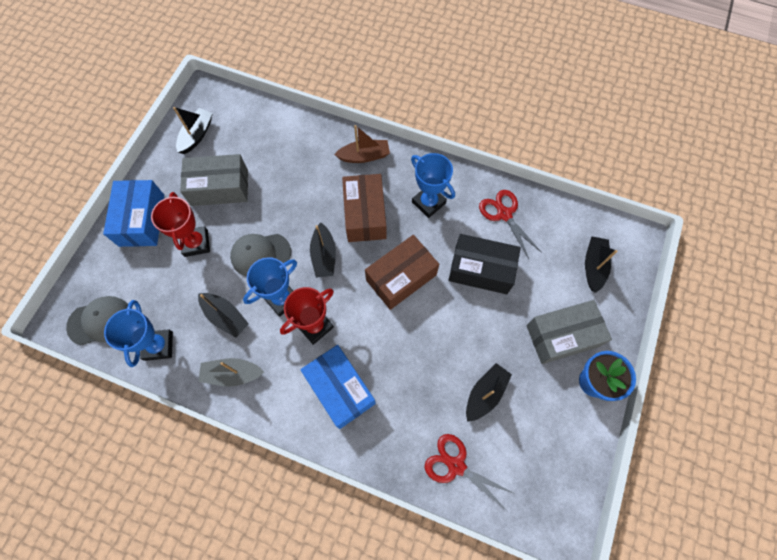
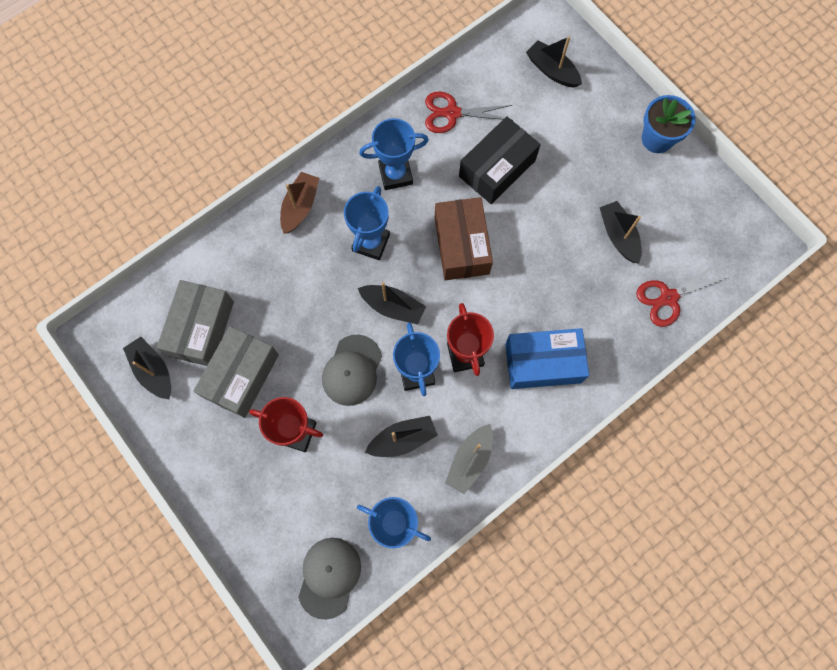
camera: 60 degrees left, 5 degrees up
blue box [103,180,164,247] -> none
brown box [342,174,387,242] -> blue trophy [344,186,390,260]
grey box [526,300,612,364] -> grey box moved to [157,280,234,366]

